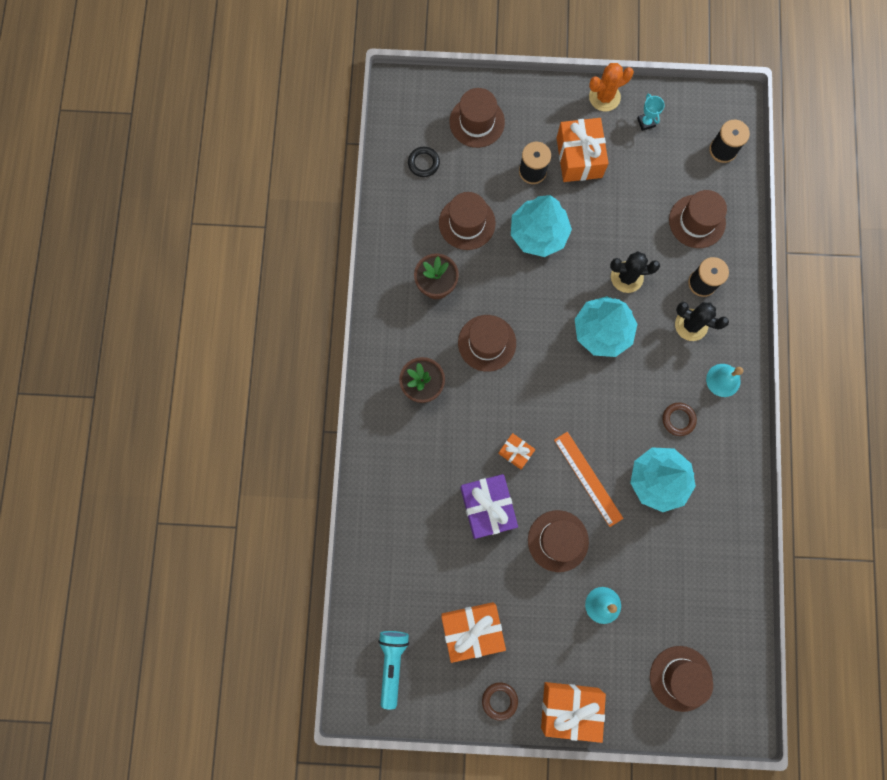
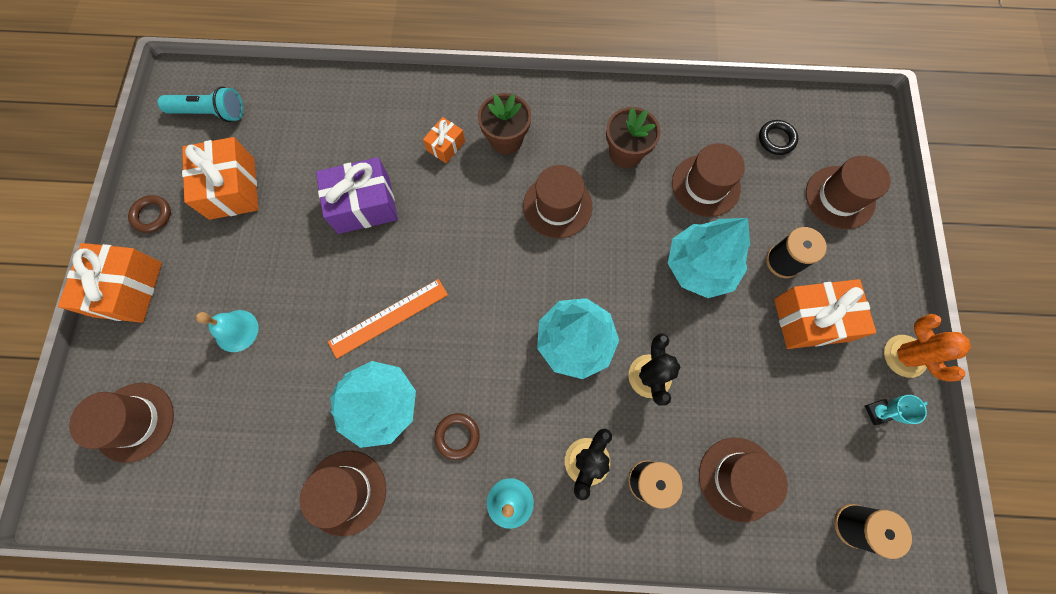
camera: 90 degrees right, 5 degrees down
orange gift [498,433,536,469] -> orange gift moved to [423,117,465,163]
brown hat [528,510,589,572] -> brown hat moved to [300,451,386,536]

